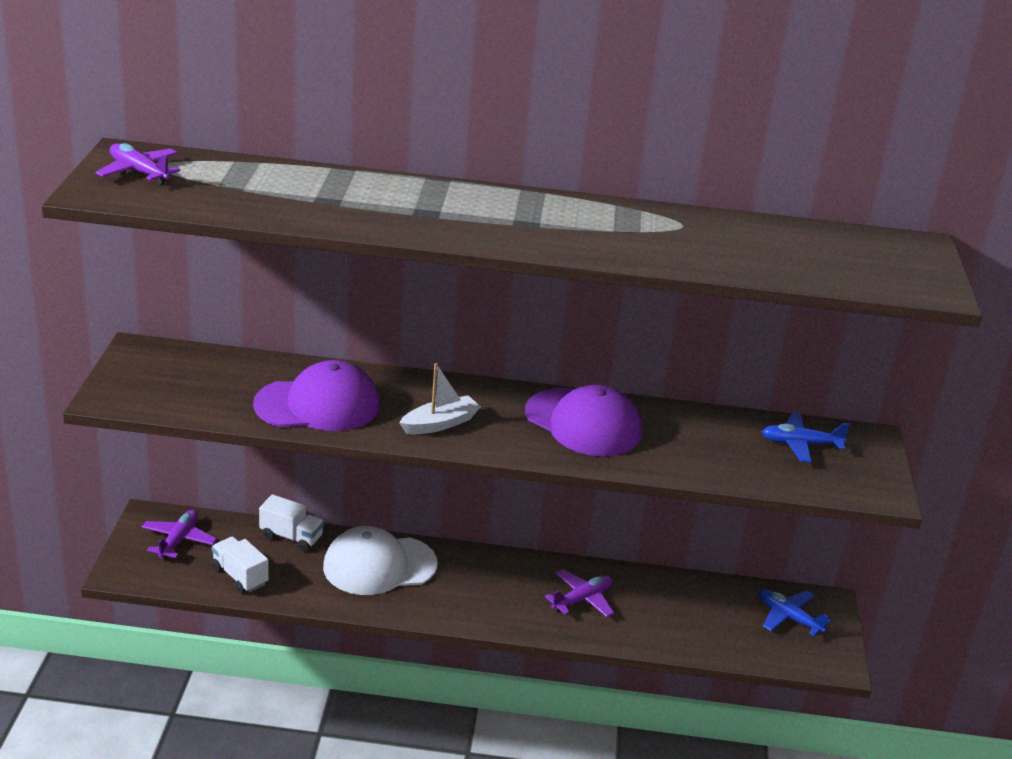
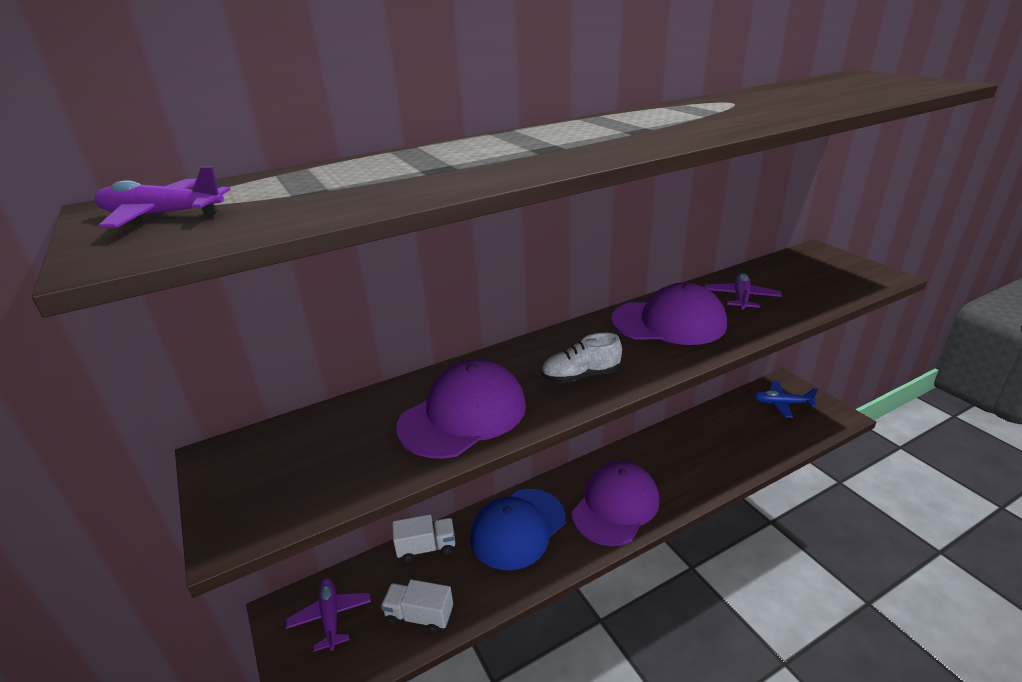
camera: 30 degrees left, 0 degrees up
white cap [323,526,438,595] -> blue cap [470,489,566,570]
white boat [399,363,481,435] -> white shoe [541,333,622,383]
purple plane [545,569,614,617] -> purple plane moved to [705,273,782,312]
blue plane [762,413,850,462] -> none
none -> purple cap [572,461,659,546]

